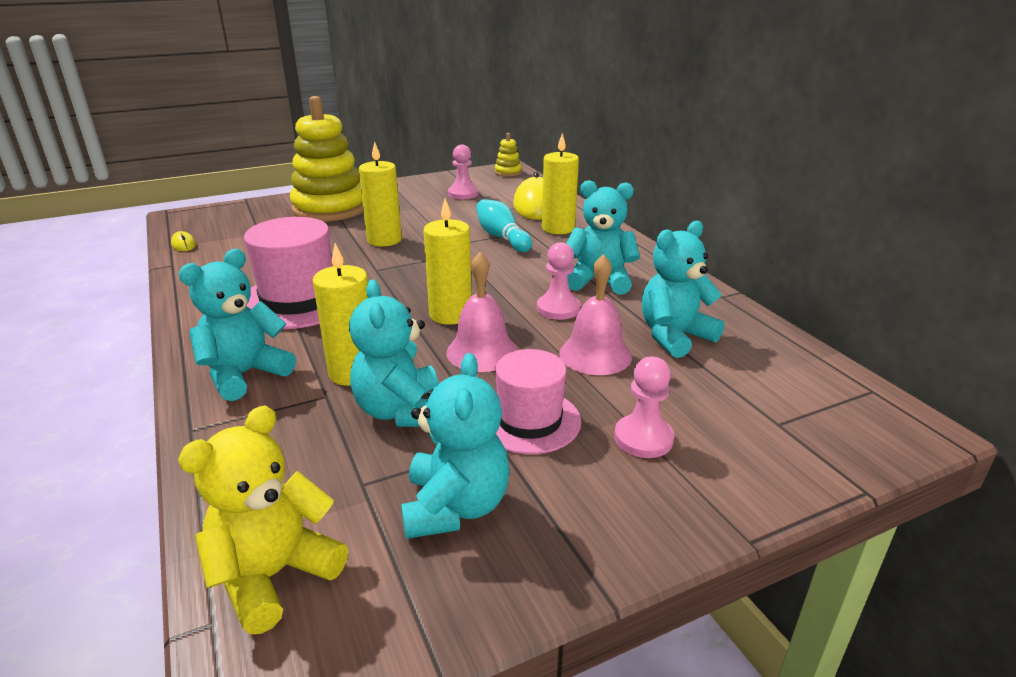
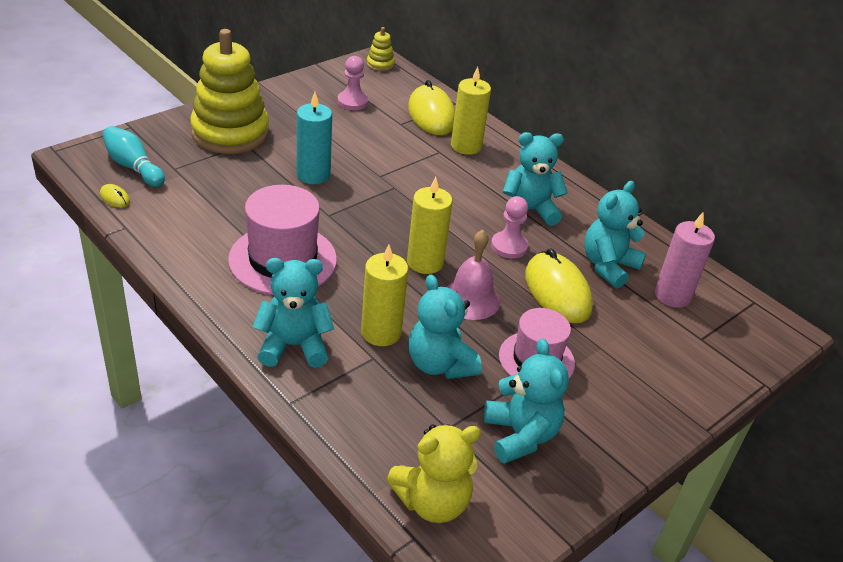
camera: 20 degrees left, 10 degrees up
yellow teddy bear [178,405,348,634] -> yellow teddy bear turned 135 degrees counterclockwise [386,424,481,523]
turquoise teddy bear [179,249,296,401] -> turquoise teddy bear turned 60 degrees clockwise [253,258,334,368]
yellow candle [359,142,402,246] -> turquoise candle [297,92,332,184]
turquoise bowling pin [476,199,532,252] -> turquoise bowling pin moved to [102,126,165,187]
pink bell [559,254,632,375] -> yellow mouse [525,248,593,323]
pink pawn [614,357,674,458] -> none
none -> pink candle [655,213,715,308]

